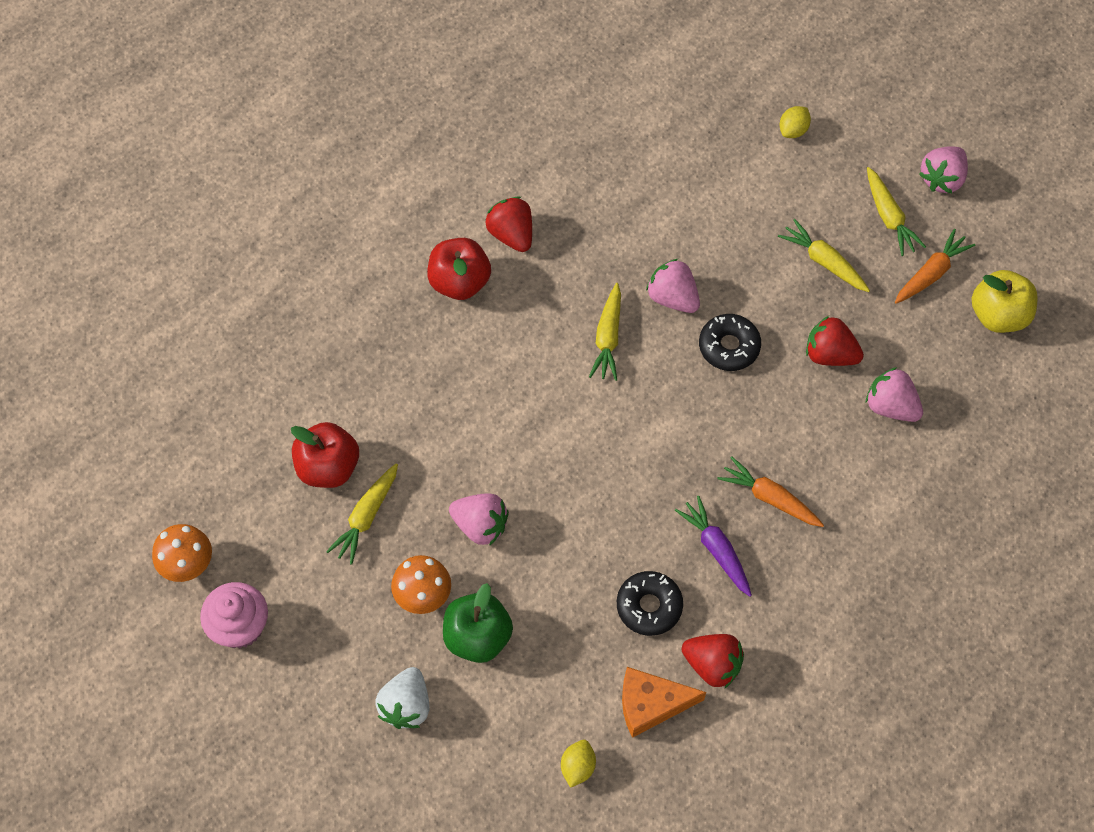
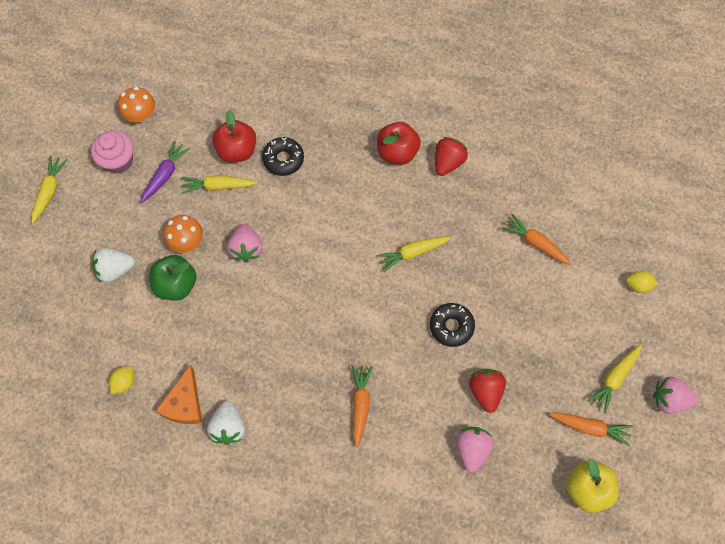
camera: 60 degrees right, 5 degrees up
yellow lemon [561,740,596,788] -> yellow lemon turned 45 degrees counterclockwise [109,366,135,394]
black donut [617,571,683,636] -> black donut moved to [262,137,304,176]
orange cheese [622,667,706,738] -> orange cheese turned 135 degrees counterclockwise [156,365,202,424]
pink strawberry [646,259,700,313] -> none
purple carrot [675,496,752,597] -> purple carrot moved to [140,140,190,203]
red strawberry [682,634,744,688] -> white strawberry [207,401,245,445]
yellow carrot [778,219,870,292] -> yellow carrot moved to [31,156,68,224]
none -> orange carrot [502,214,572,265]

